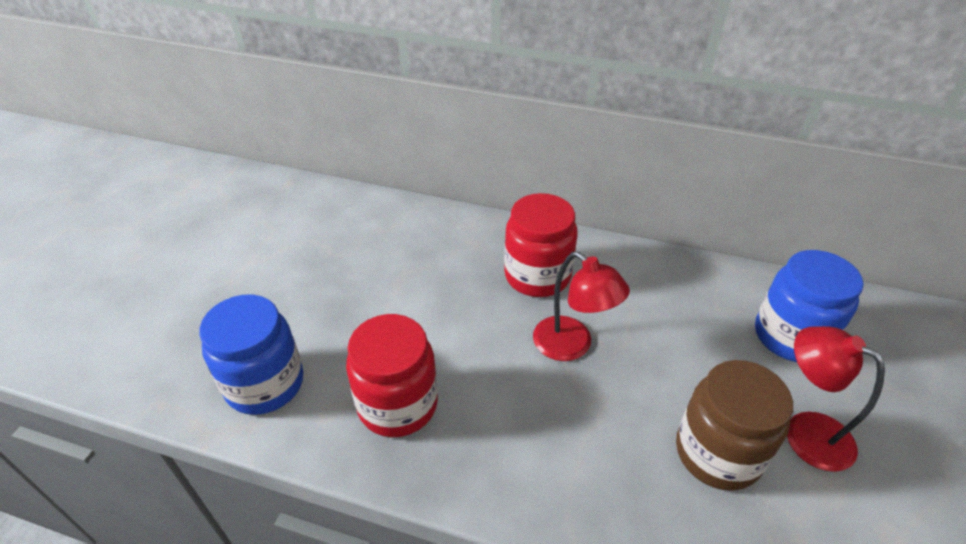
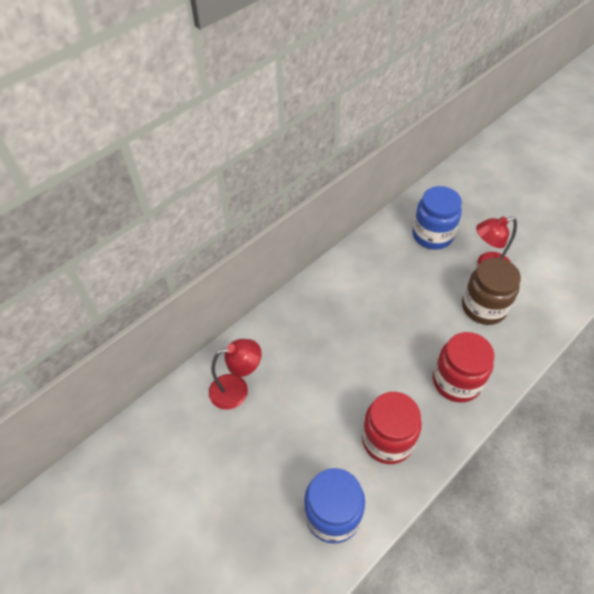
camera: 60 degrees left, 10 degrees up
red jar [504,193,578,297] -> red jar moved to [433,332,495,403]
red lamp [533,251,630,361] -> red lamp moved to [209,339,262,410]

